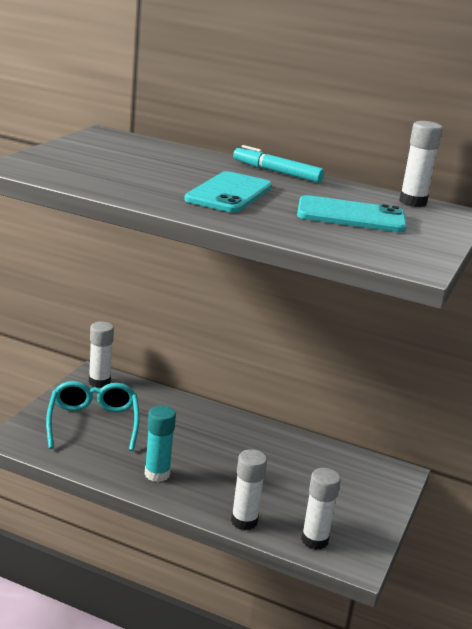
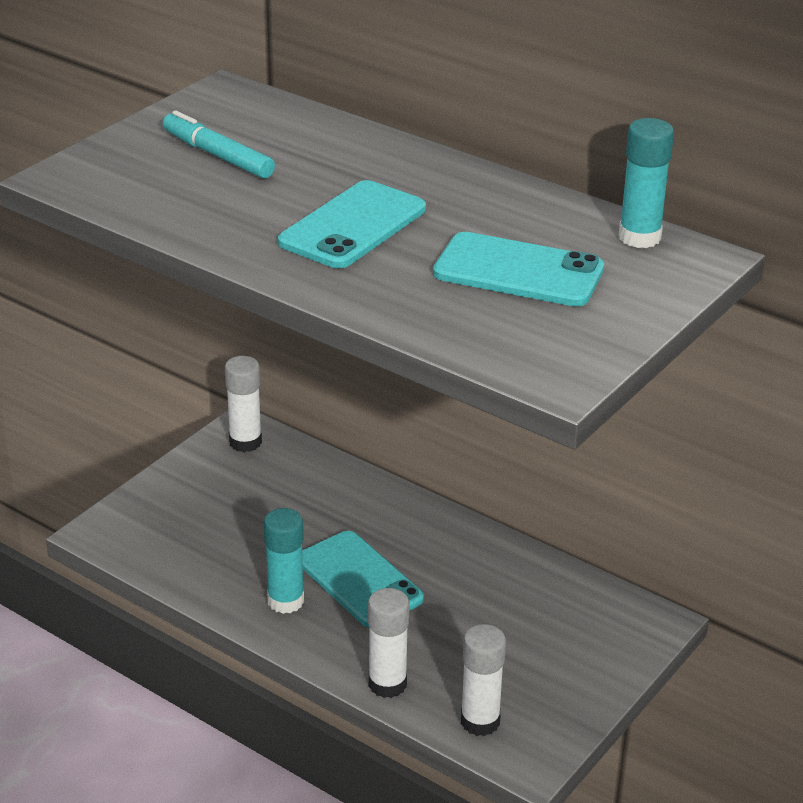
camera: 15 degrees right, 10 degrees up
turquoise glasses [46,381,139,451] -> none
turquoise marker [233,145,324,183] -> turquoise marker moved to [163,110,275,179]
white glue stick [399,121,443,207] -> turquoise glue stick [619,118,674,248]
none -> turquoise phone [302,531,424,627]

